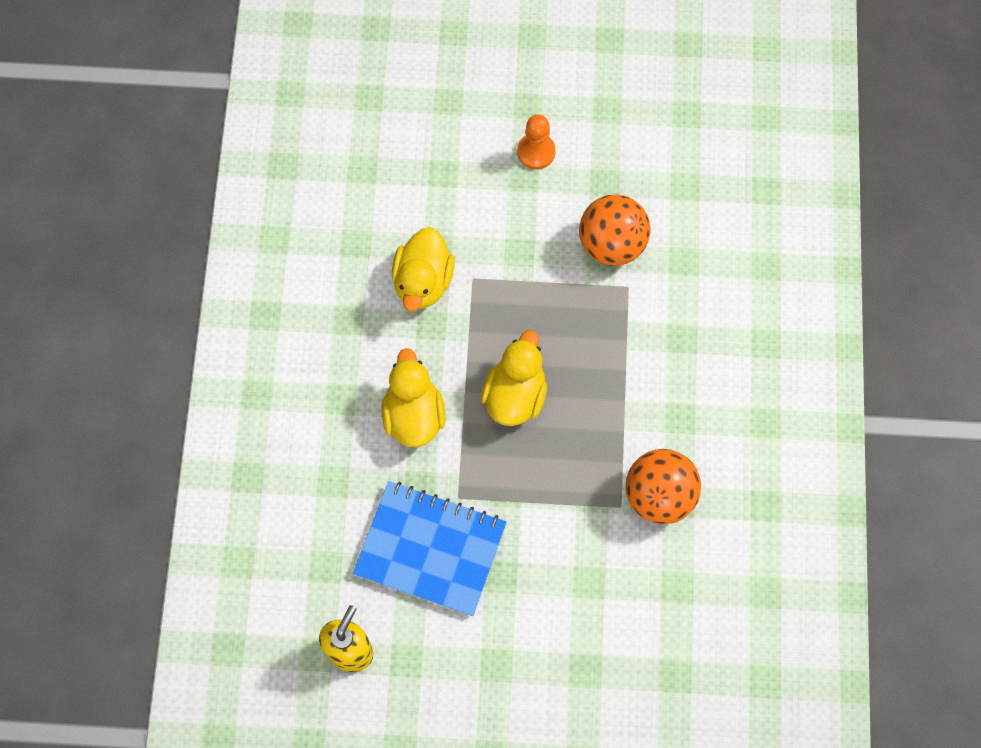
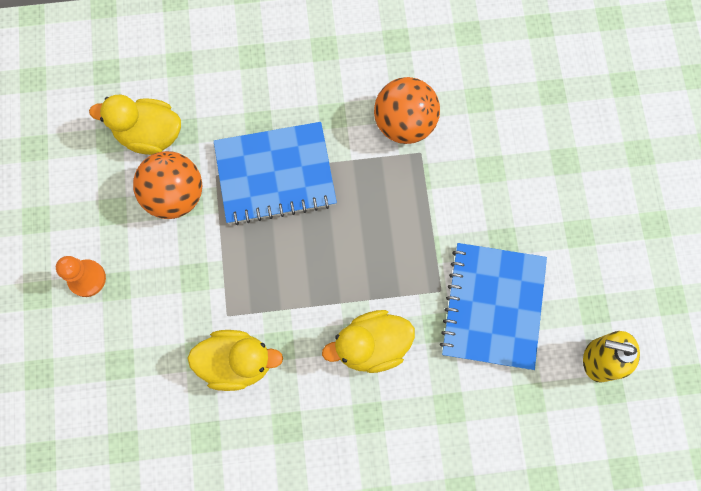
camera: 100 degrees left, 5 degrees up
yellow duck [481,330,547,426] -> yellow duck moved to [89,95,181,155]
none -> blue notebook [214,122,337,225]

